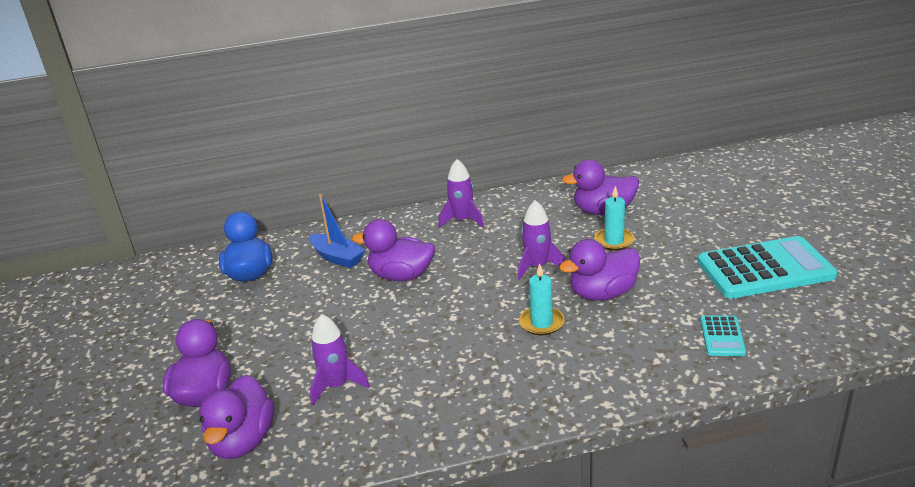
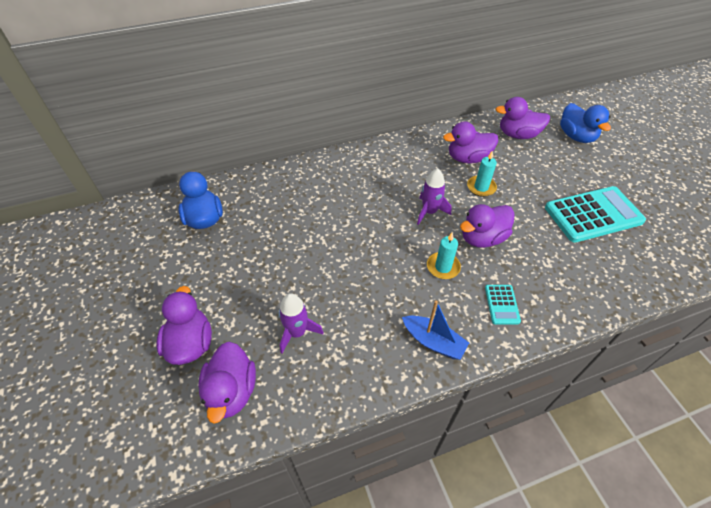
camera: 10 degrees left, 20 degrees up
blue boat [309,194,365,268] -> blue boat moved to [402,301,469,360]
purple duck [352,219,435,281] -> purple duck moved to [495,97,550,139]
purple rocket [439,159,484,228] -> none
turquoise calculator [700,316,746,356] -> turquoise calculator moved to [485,285,521,324]
none -> blue duck [560,103,611,143]

